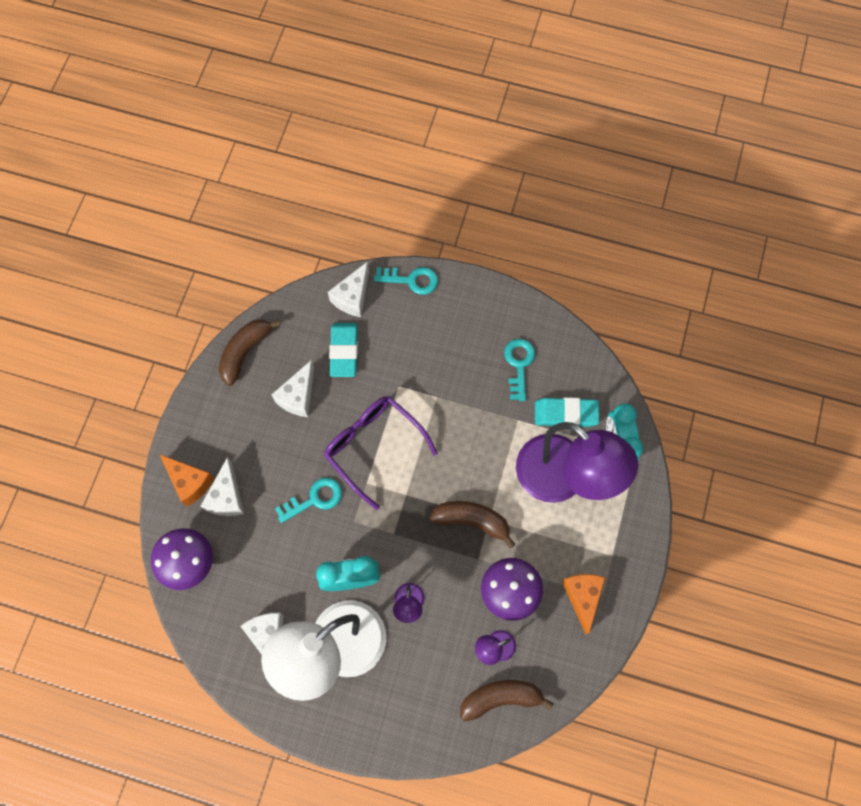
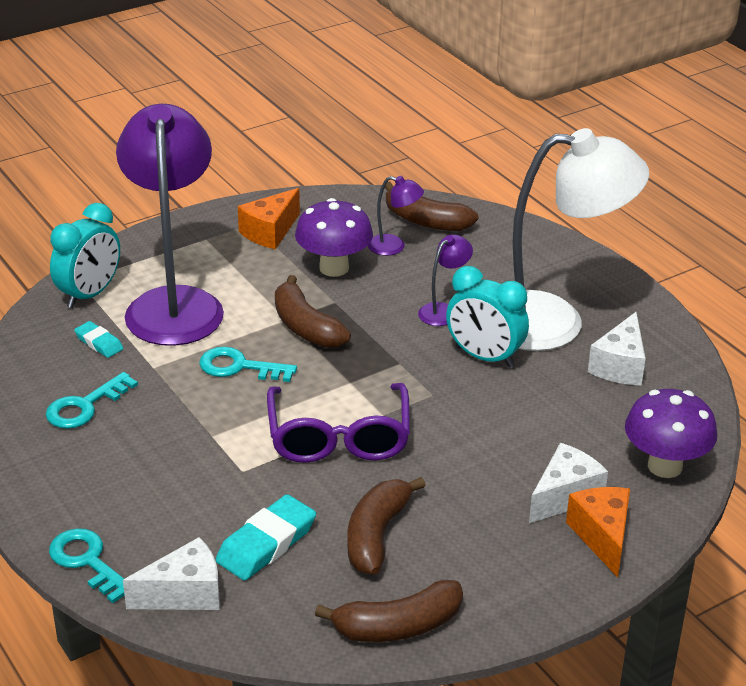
camera: 140 degrees left, 35 degrees down
white cheese [271,360,314,417] -> brown banana [347,477,426,575]
turquoise key [275,478,342,523] -> turquoise key moved to [199,347,297,382]
turquoise eraser [535,397,599,427] -> turquoise eraser [74,321,123,358], size x0.57

